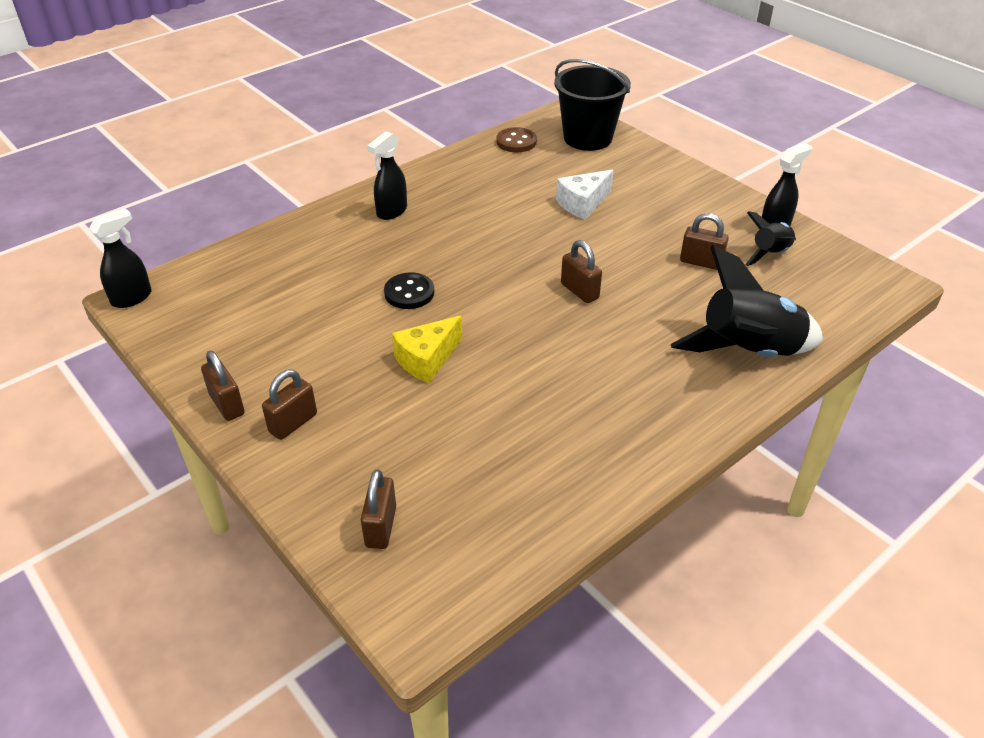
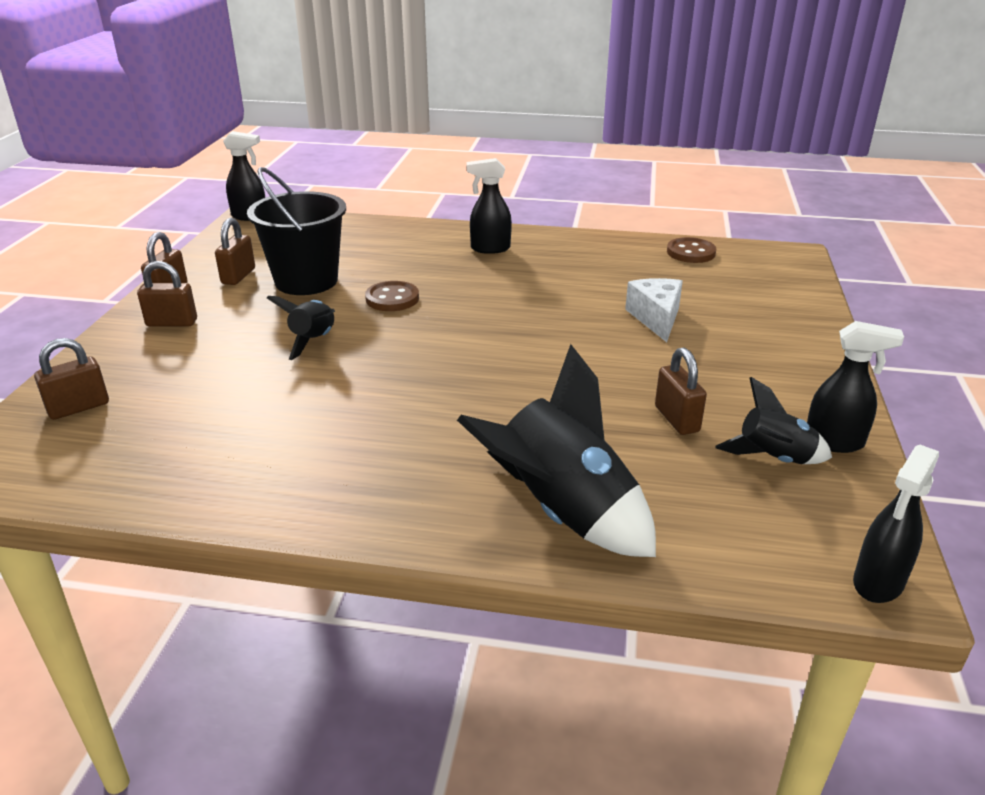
camera: 50 degrees right, 10 degrees down
black button [384,273,434,309] -> brown button [365,281,419,311]
yellow cheese [392,315,462,383] -> black rocket [267,296,335,360]
black bucket [554,59,631,151] -> black bucket moved to [247,167,346,295]
white cheese [556,170,613,220] -> white cheese turned 75 degrees clockwise [625,278,683,342]
brown padlock [561,240,602,303] -> brown padlock moved to [215,218,255,285]
none -> black spray bottle [853,445,939,603]

